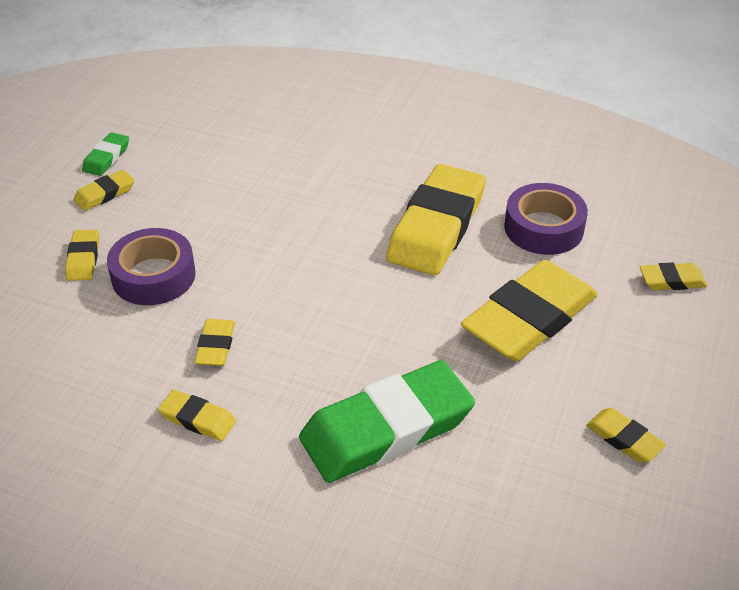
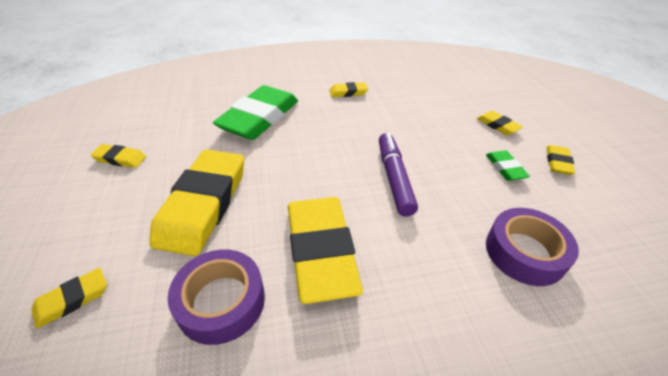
camera: 145 degrees right, 0 degrees up
green eraser [82,132,129,176] -> green eraser moved to [486,150,530,181]
purple tape [107,228,196,305] -> purple tape moved to [486,208,579,286]
yellow eraser [194,319,235,366] -> none
none -> purple marker [379,133,418,217]

